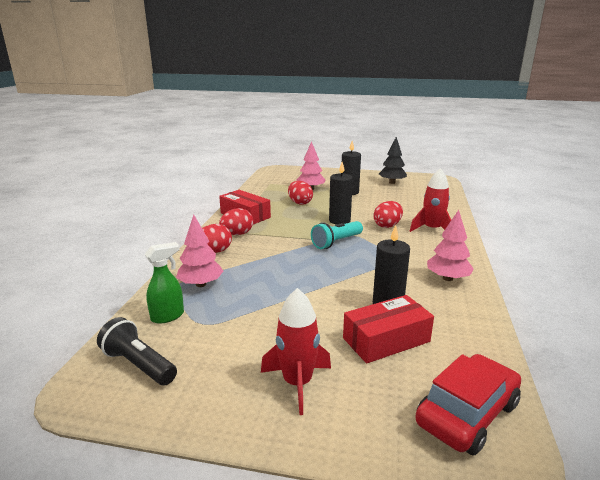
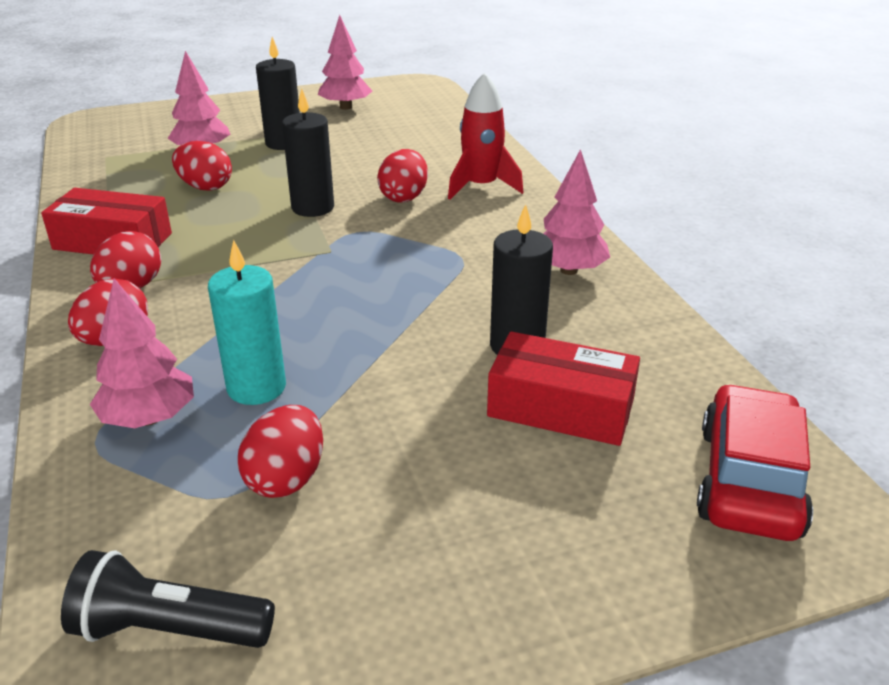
camera: 30 degrees left, 10 degrees up
green spray bottle [145,242,184,324] -> none
red rocket [261,288,331,415] -> none
turquoise flashlight [311,221,363,249] -> none
red box [343,295,434,363] -> red box turned 75 degrees clockwise [487,331,640,446]
black tree [379,137,407,184] -> pink tree [318,15,372,110]
none -> turquoise candle [208,240,286,405]
none -> red egg [238,405,323,498]

